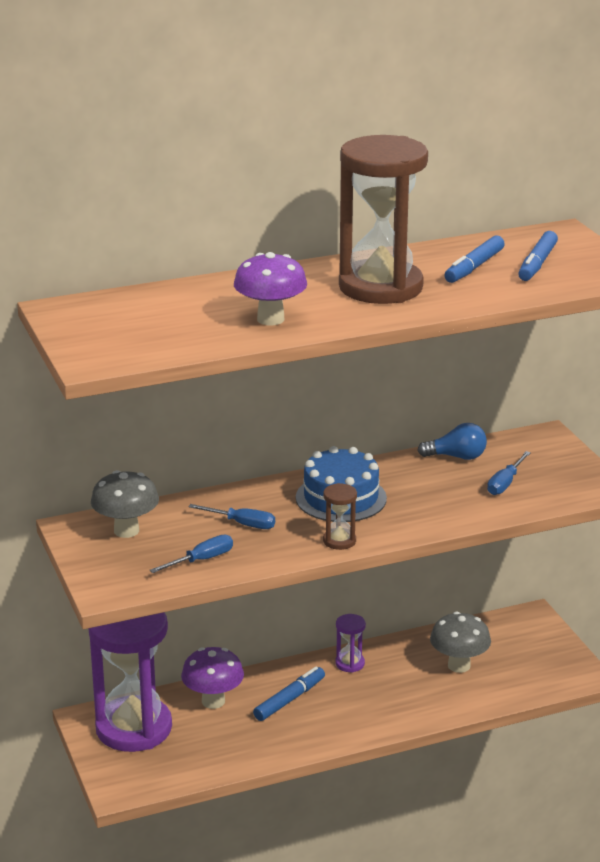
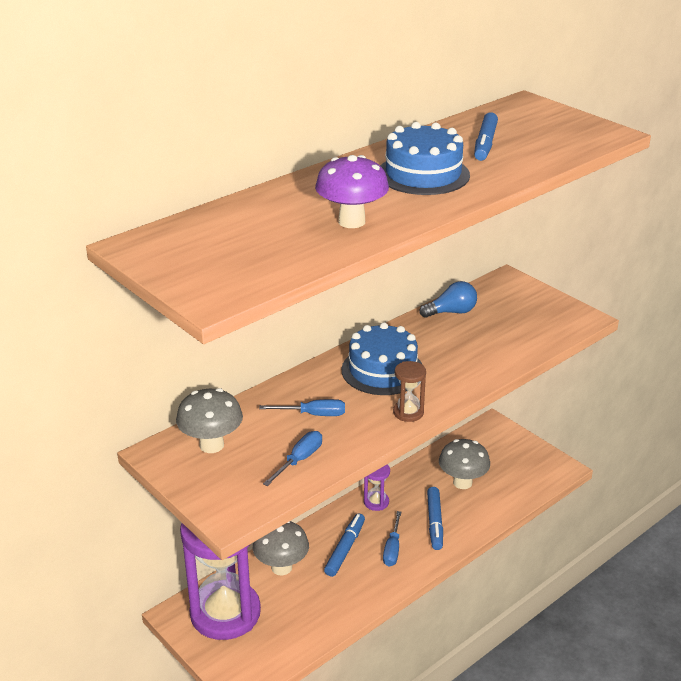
camera: 20 degrees left, 5 degrees up
purple mushroom [181,647,244,709] -> grey mushroom [253,521,309,575]
brown hourglass [339,135,428,304] -> blue cake [380,122,470,195]
blue screwdriver [487,451,531,495] -> blue screwdriver moved to [383,511,401,566]
blue marker [518,231,558,281] -> blue marker moved to [427,487,443,550]

